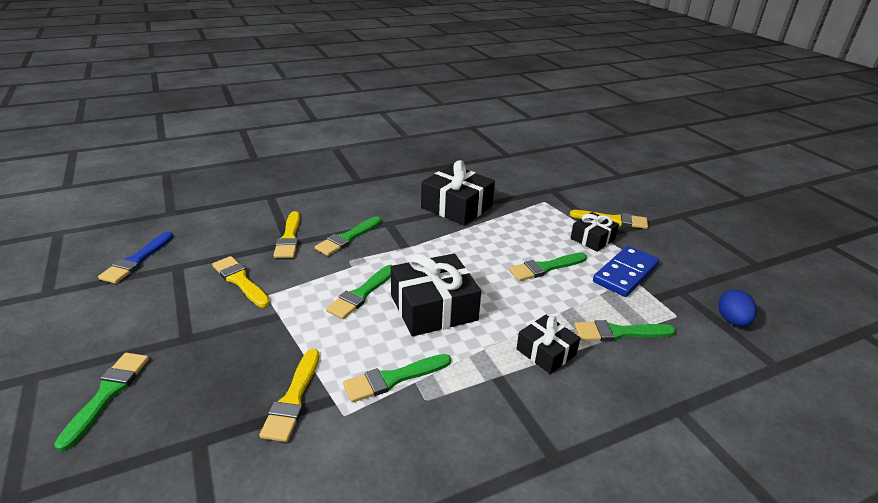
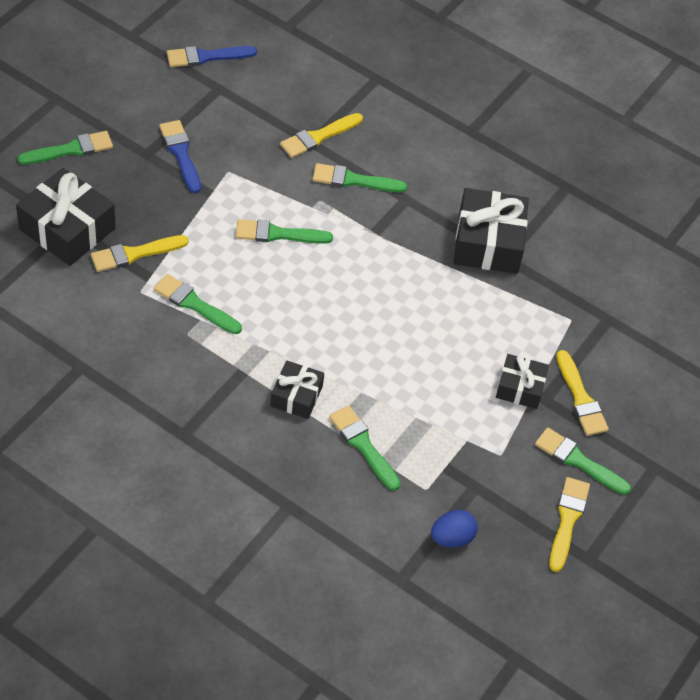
camera: 55 degrees right, 20 degrees up
yellow brush [212,256,270,307] -> yellow brush moved to [549,477,590,572]
black gift [391,253,481,336] -> black gift moved to [16,168,116,266]
green brush [509,252,587,281] -> green brush moved to [535,427,631,495]
blue domino [593,246,659,297] -> none
none -> blue brush [159,120,201,193]

